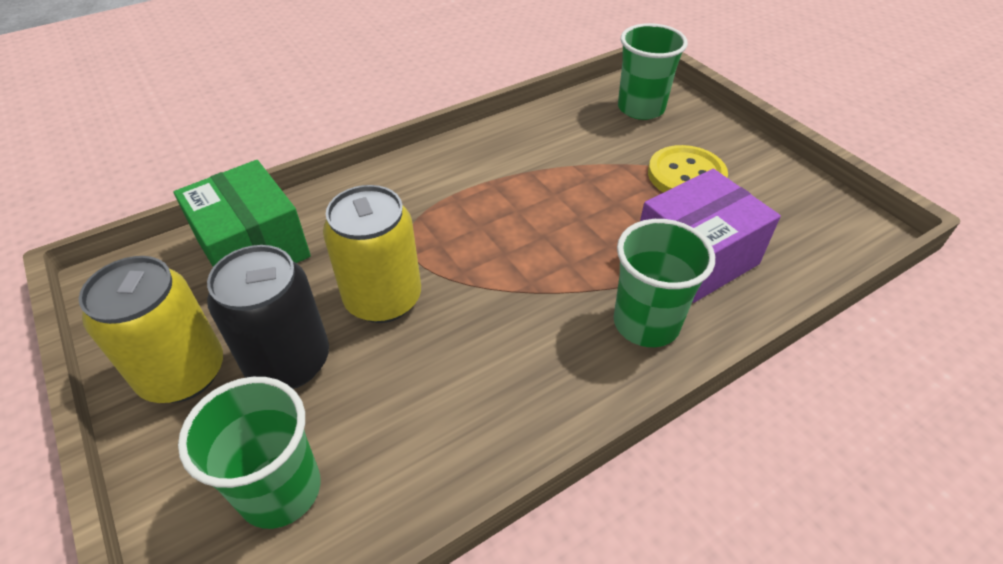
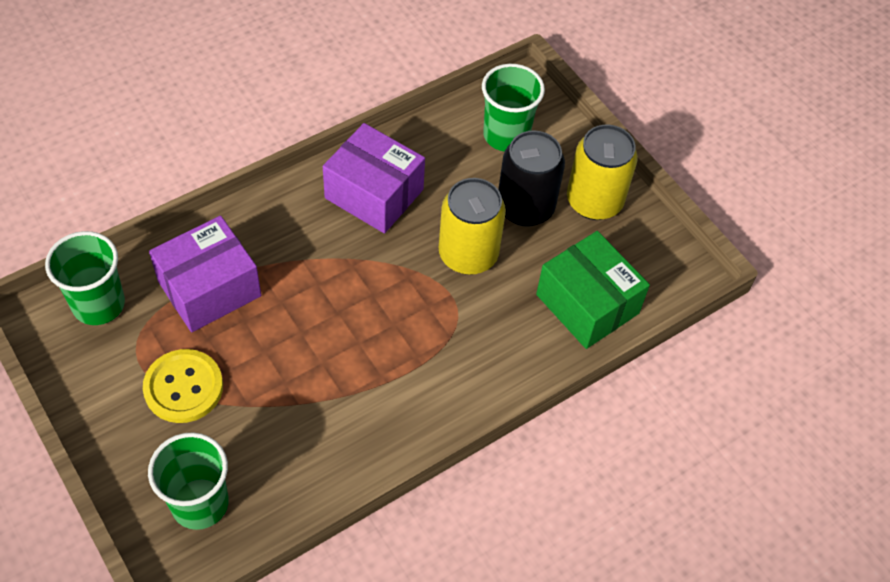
camera: 175 degrees right, 10 degrees up
green cup [614,219,715,347] -> green cup moved to [45,231,125,325]
none -> purple box [323,123,425,233]

